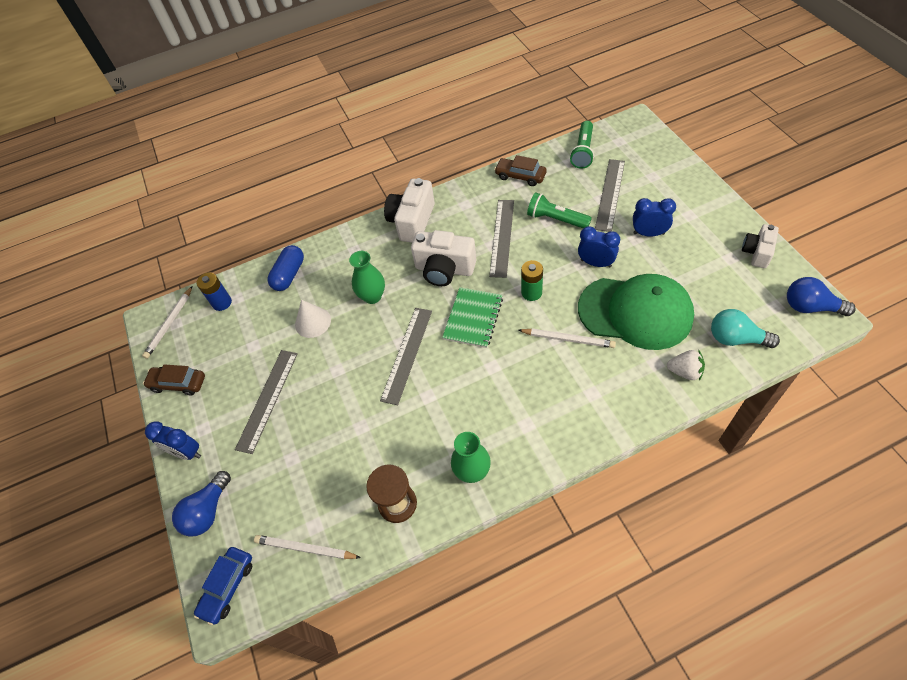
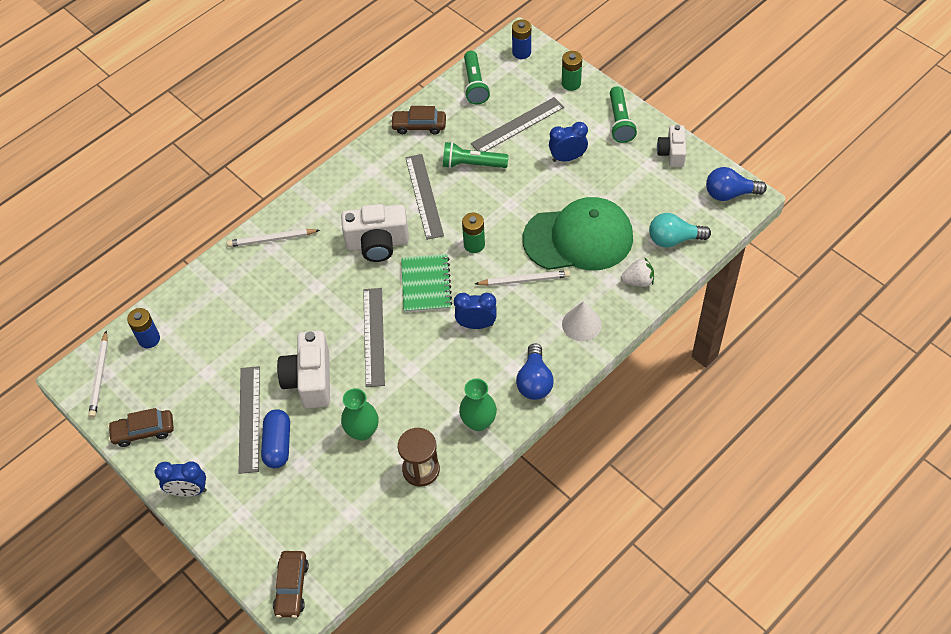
camera: 25 degrees left, 0 degrees up
blue light bulb [172,471,231,537] -> blue light bulb moved to [516,343,554,400]
blue car [194,547,252,625] -> brown car [273,551,309,618]
white pencil [254,535,361,559] -> white pencil moved to [227,229,320,247]
blue capsule [268,245,304,291] -> blue capsule moved to [261,409,290,468]
white cone [295,300,331,338] -> white cone moved to [562,301,602,341]
green vase [349,251,385,304] -> green vase moved to [341,388,379,441]
white camera [384,178,435,243] -> white camera moved to [277,331,330,408]
blue clock [578,226,620,268] -> blue clock moved to [454,293,497,329]
grey ruler [595,159,625,232] -> grey ruler turned 60 degrees clockwise [471,97,564,152]
none -> blue battery [512,19,531,59]
none -> green battery [562,51,582,91]
none -> green flashlight [610,86,637,143]

